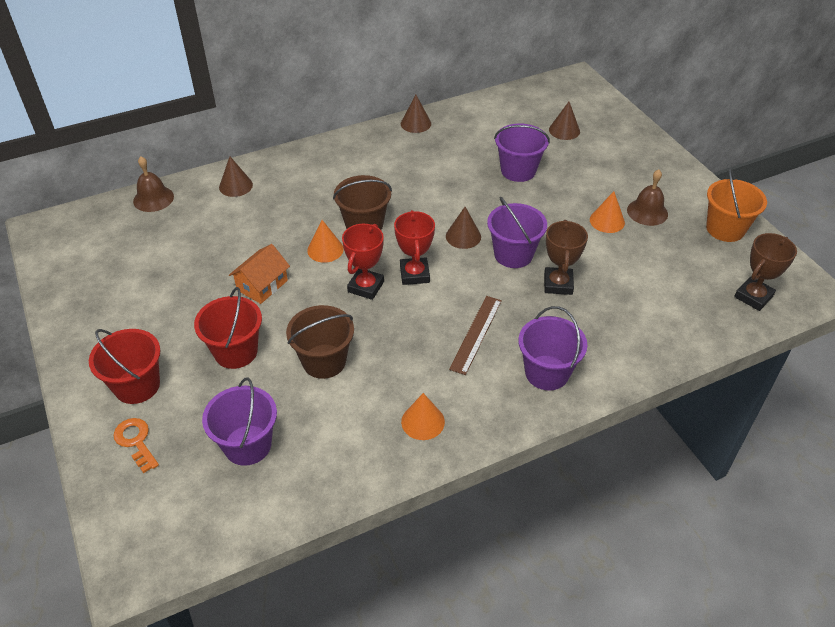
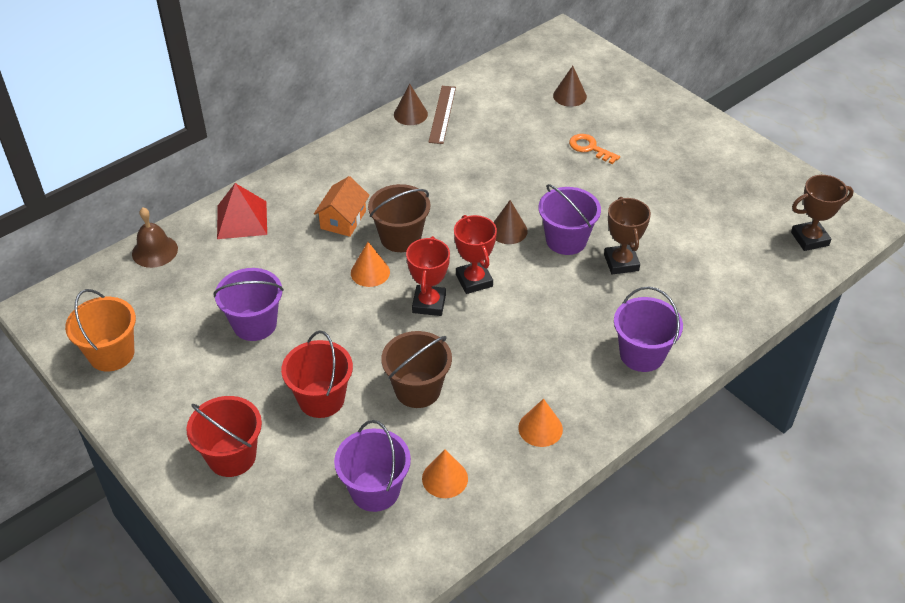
camera: 15 degrees left, 0 degrees up
orange key [114,418,159,473] -> orange key moved to [569,134,620,164]
brown cone [219,157,253,197] -> red pyramid [217,183,267,239]
orange house [229,244,290,304] -> orange house moved to [314,176,370,237]
brown ruler [449,296,502,375] -> brown ruler moved to [428,86,456,144]
purple bucket [494,123,550,182] -> purple bucket moved to [214,268,284,341]
orange cone [590,191,625,233] -> orange cone moved to [422,449,468,498]
brown bell [627,170,668,226] -> none
orange bucket [706,168,767,242] -> orange bucket moved to [65,289,136,372]
brown trophy [734,233,797,311] -> brown trophy turned 45 degrees clockwise [791,175,854,251]

